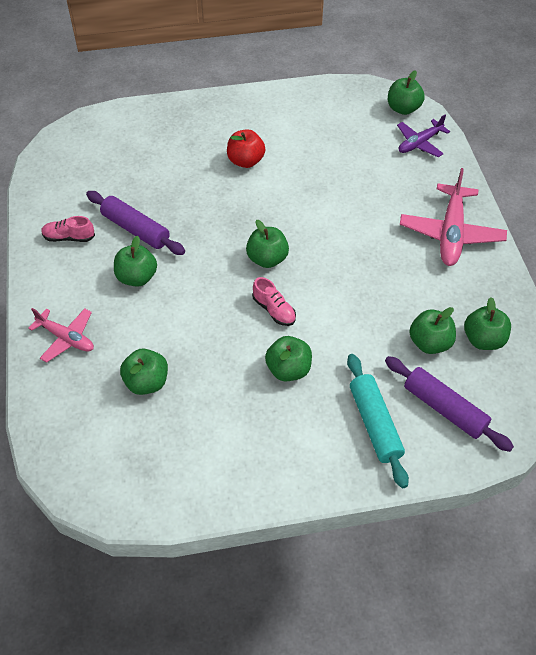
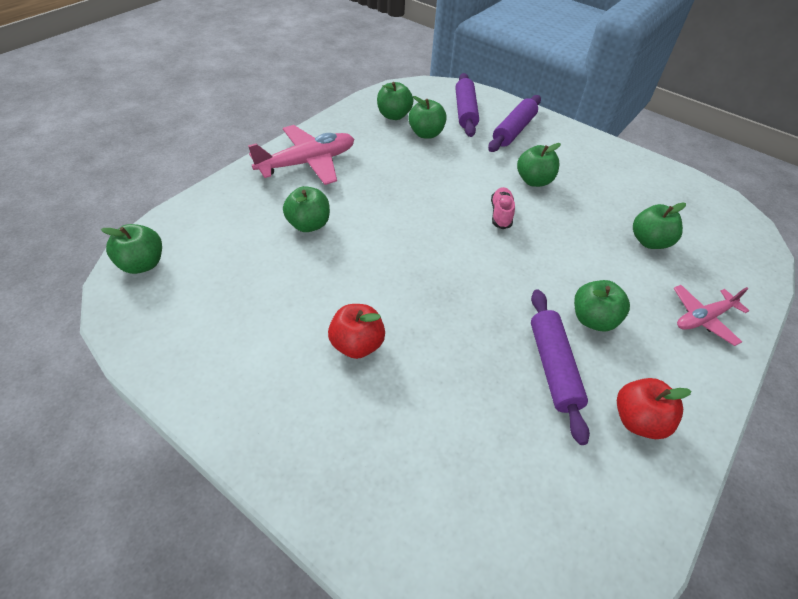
camera: 135 degrees left, 5 degrees down
pink plane [28,308,94,363] -> pink plane turned 105 degrees counterclockwise [673,285,749,346]
pink shoe [41,216,95,242] -> red apple [617,378,692,439]
green apple [246,220,289,268] -> green apple moved to [283,186,330,232]
turquoise rolling pin [347,354,409,488] -> purple rolling pin [488,95,541,152]
purple plane [397,114,450,157] -> none

